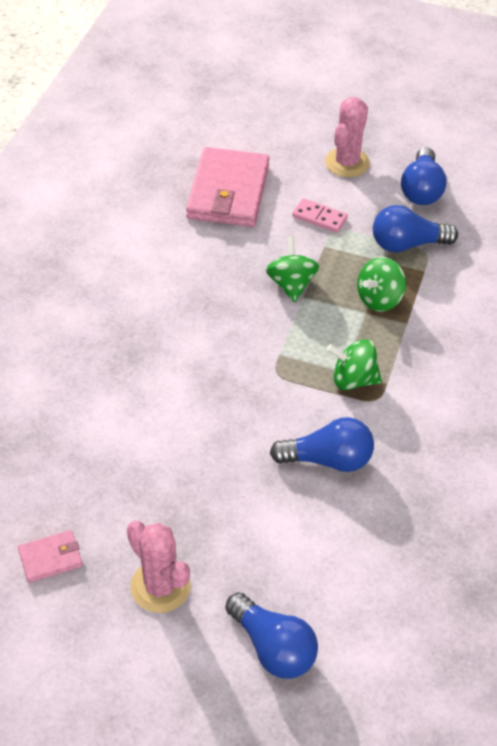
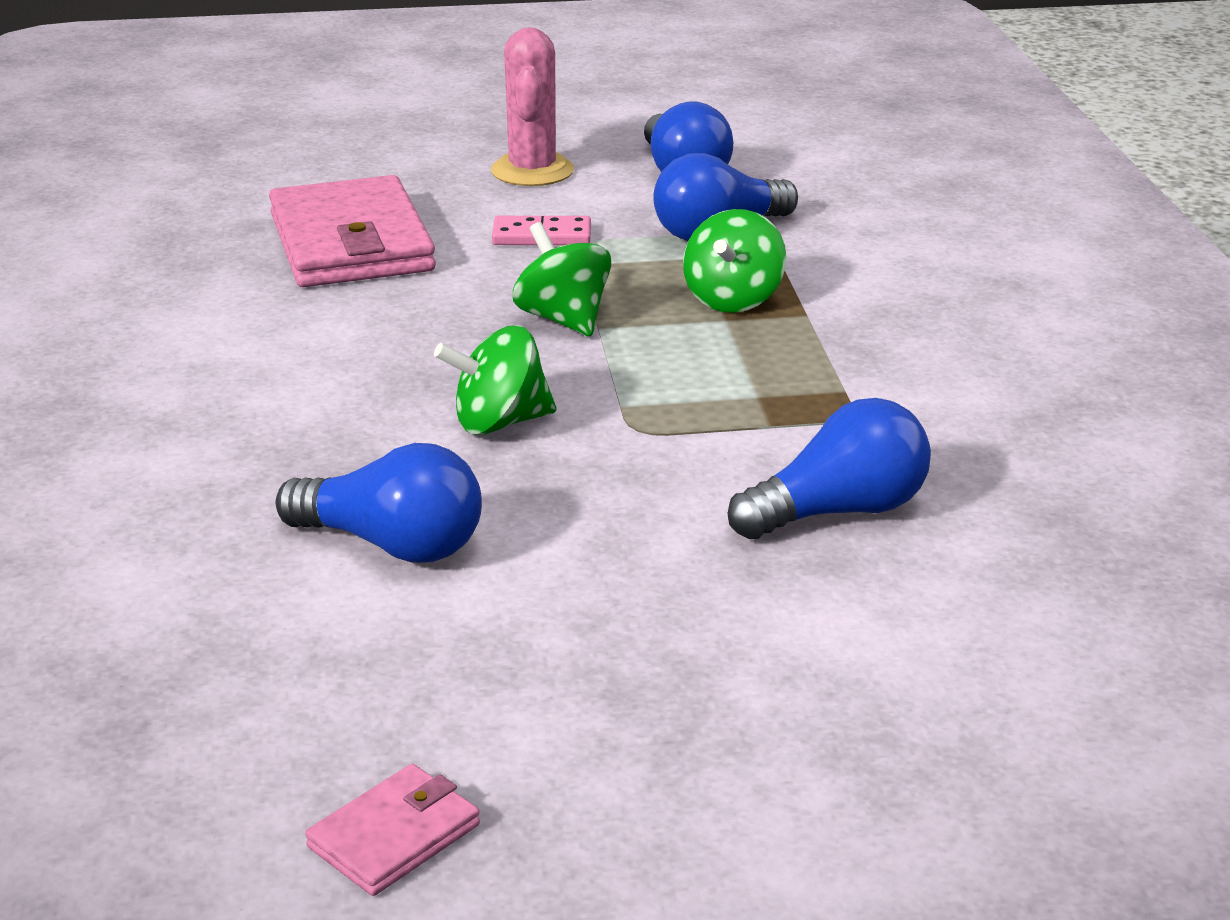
camera: 25 degrees left, 20 degrees down
pink cactus [127,521,191,613] -> none
blue light bulb [226,592,318,679] -> blue light bulb moved to [275,443,482,563]
green spinning top [327,339,382,390] -> green spinning top moved to [434,326,556,435]

